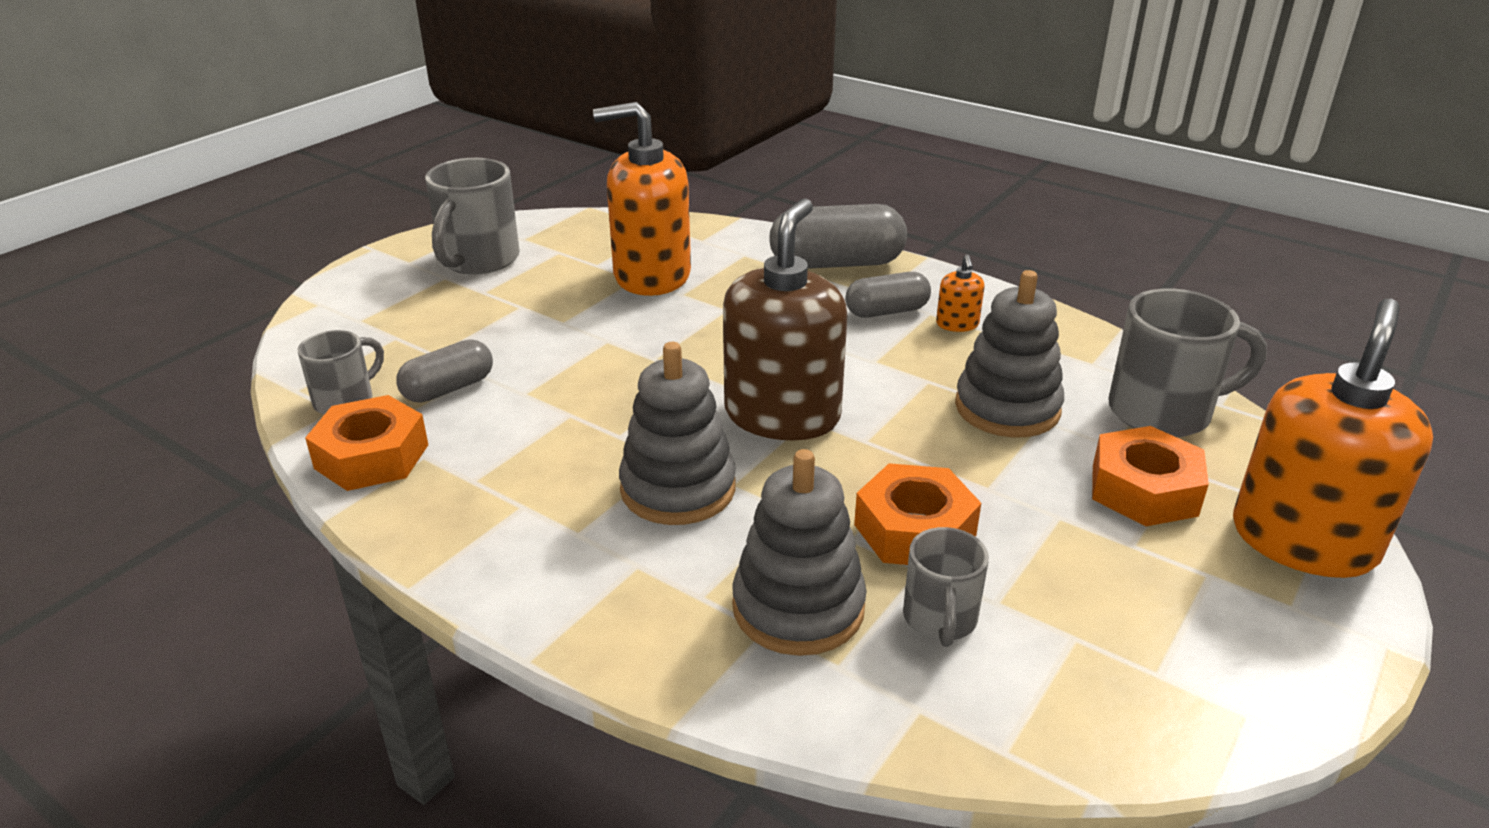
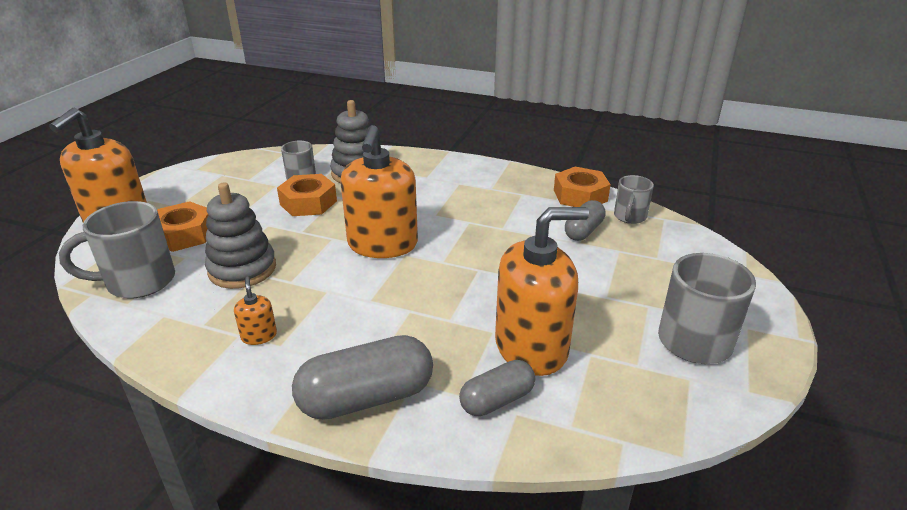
camera: 165 degrees right, 0 degrees up
grey stacking toy [619,342,736,525] -> none
brown soap dispenser [723,198,848,440] -> orange soap dispenser [340,125,418,258]
grey capsule [845,272,931,318] -> grey capsule moved to [459,360,535,416]

